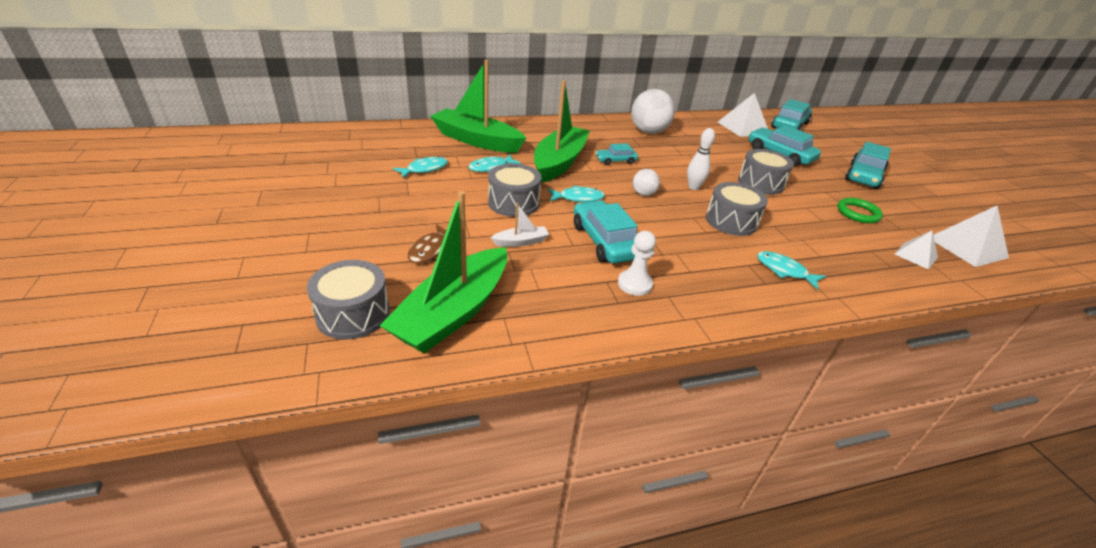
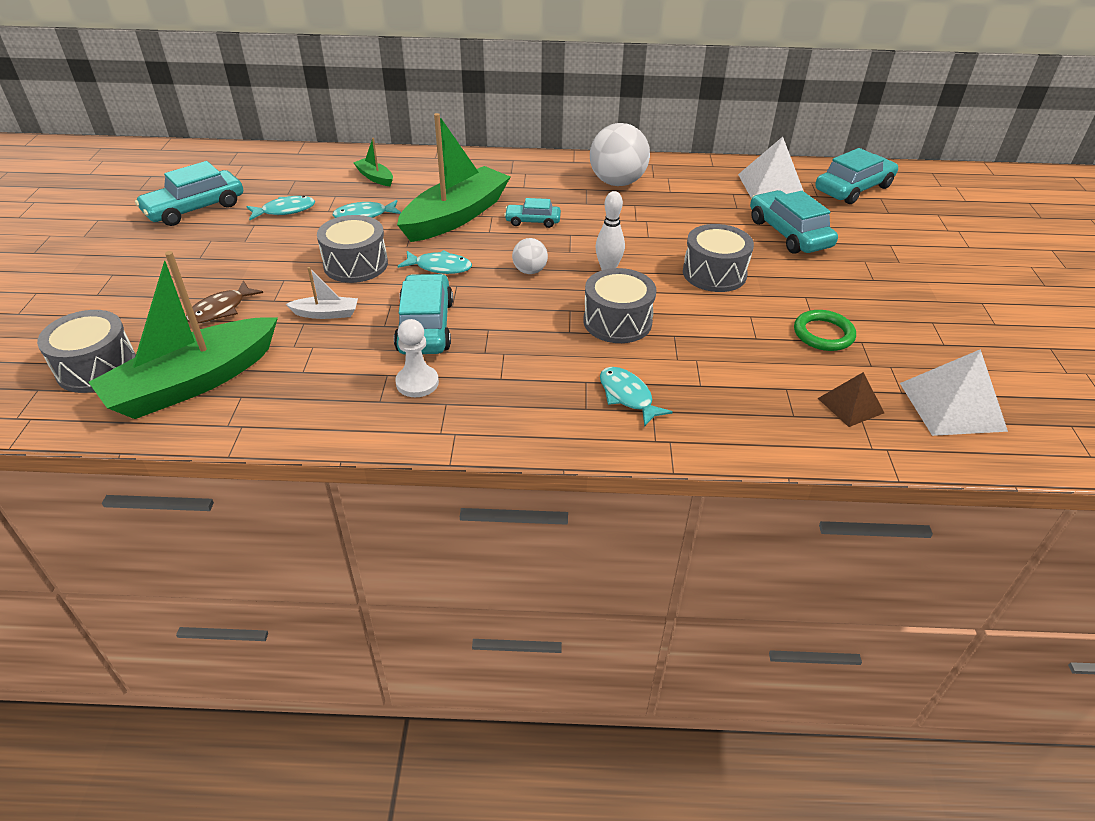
camera: 20 degrees right, 5 degrees up
green boat [430,60,526,153] -> green boat [353,138,393,186], size x0.43
turquoise car [845,142,891,189] -> turquoise car moved to [135,161,243,226]
white pyramid [895,231,938,270] -> brown pyramid [818,372,884,427]

